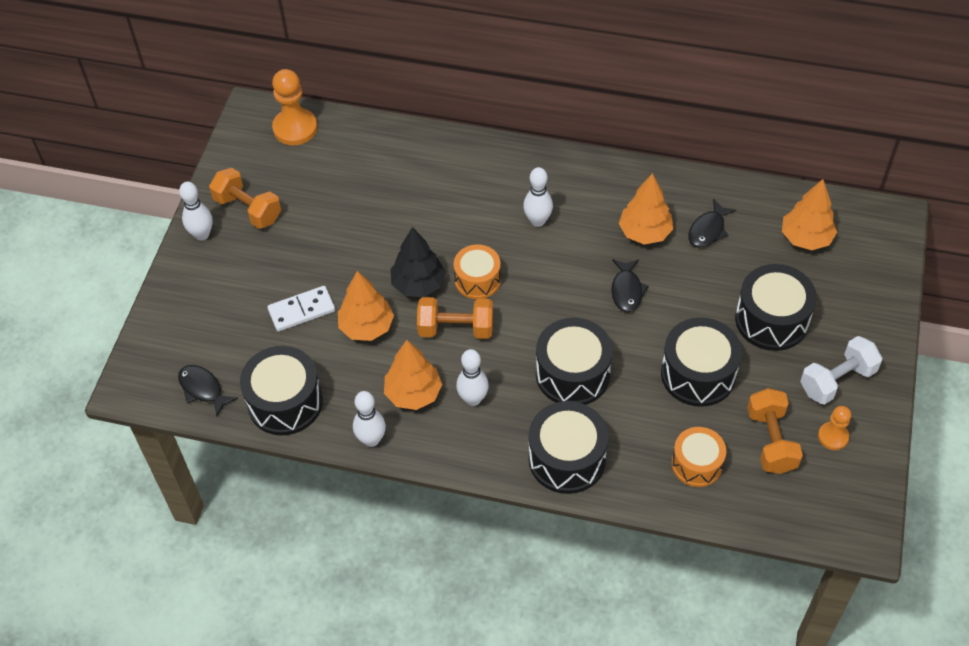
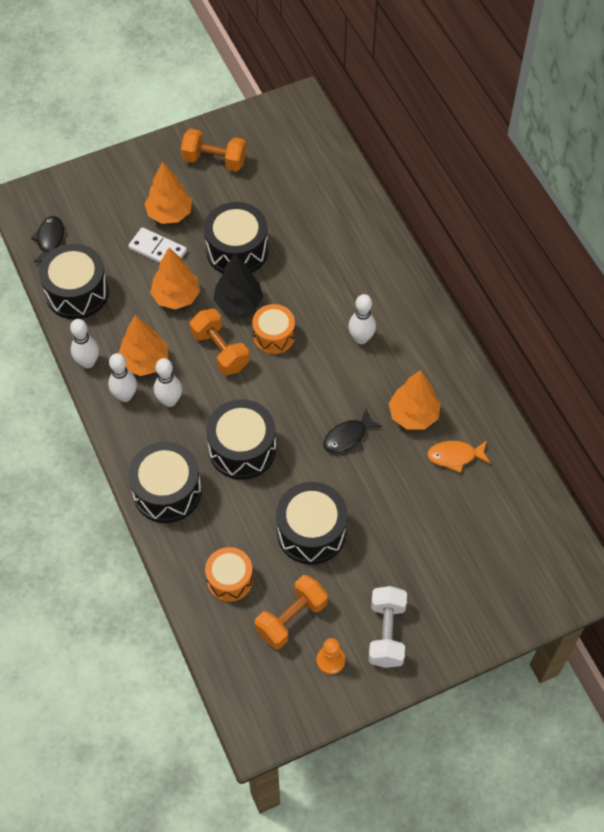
camera: 50 degrees right, 5 degrees up
white bowling pin [179,182,213,240] -> white bowling pin moved to [108,353,137,402]
orange dumbbell [209,168,281,229] -> orange dumbbell turned 75 degrees counterclockwise [181,129,246,171]
orange pawn [272,69,317,145] -> none
black fish [688,199,736,248] -> orange fish [427,440,490,473]
black drum [735,264,817,351] -> black drum moved to [204,202,268,273]
orange tree [782,179,837,250] -> orange tree moved to [144,161,192,224]
white dumbbell [800,336,882,405] -> white dumbbell turned 75 degrees clockwise [369,586,407,668]

